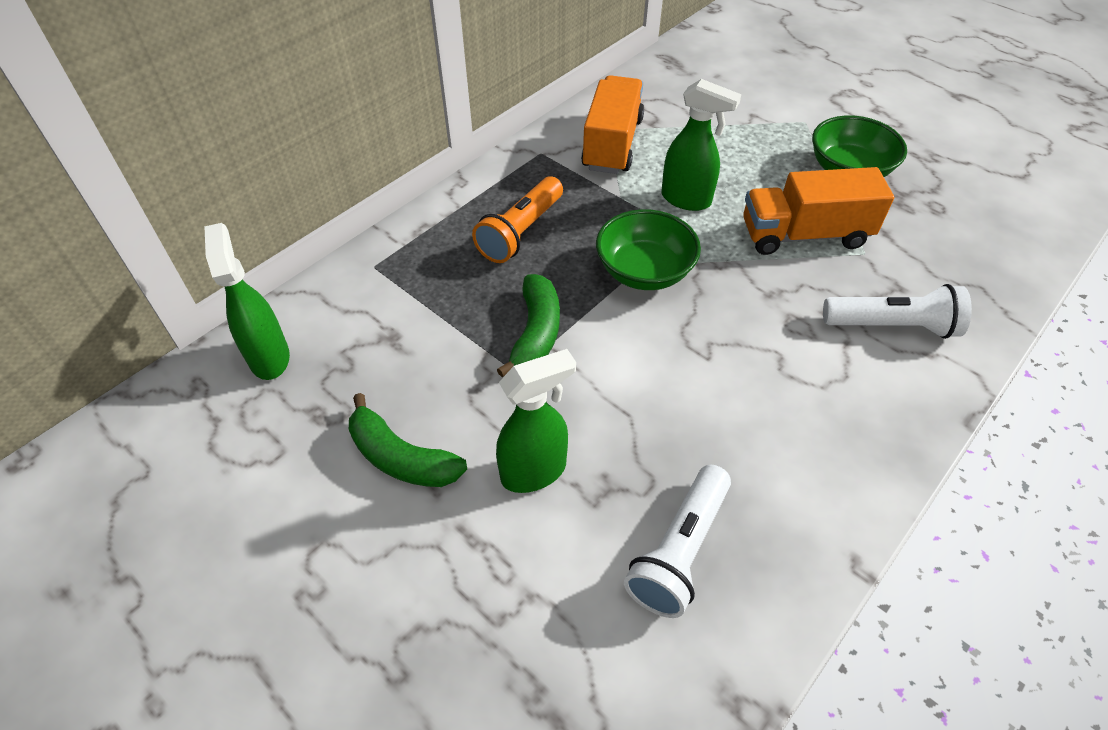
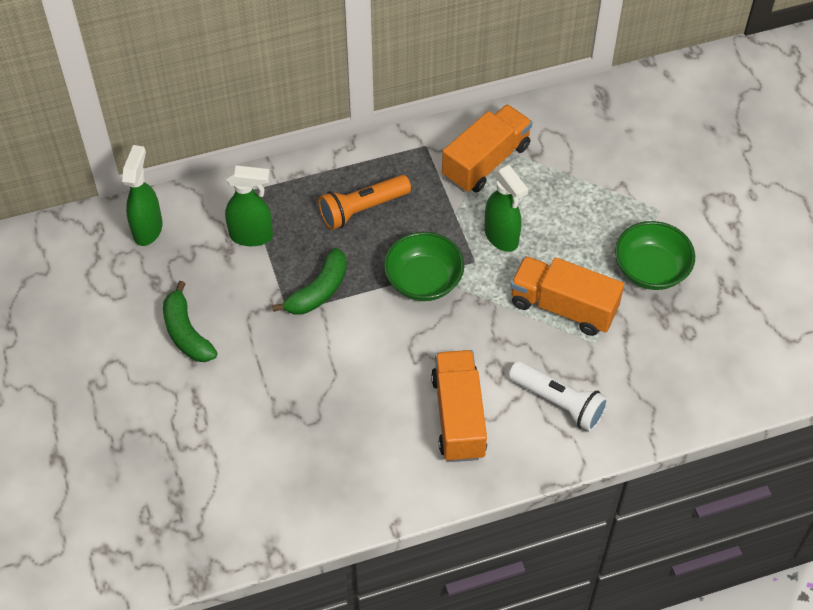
camera: 30 degrees right, 5 degrees up
green spray bottle [496,349,576,493] -> green spray bottle moved to [225,166,273,246]
white flashlight [624,465,731,618] -> none
none -> orange truck [431,350,487,462]

